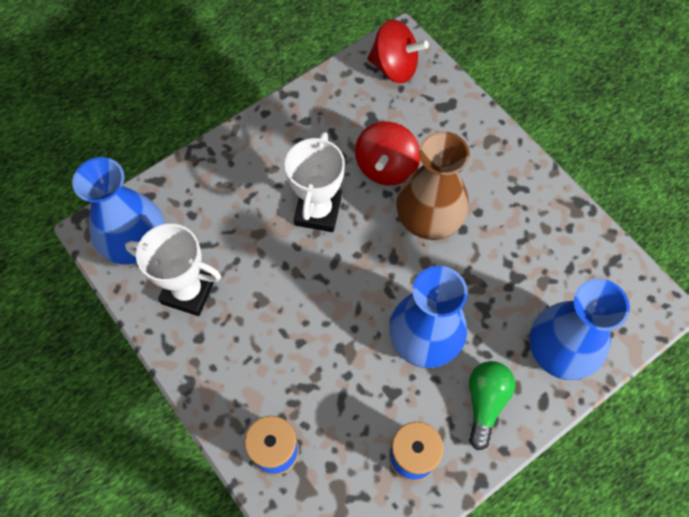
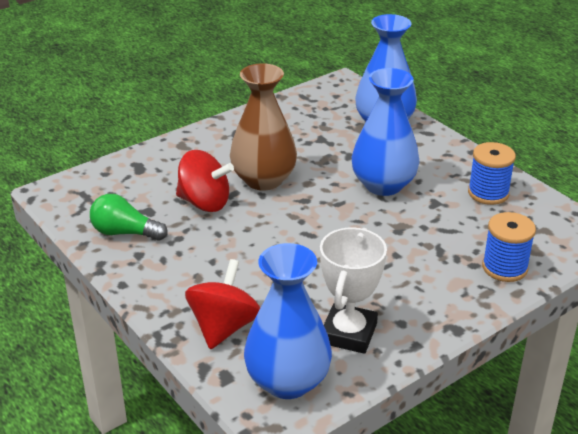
camera: 90 degrees left, 30 degrees down
white trophy [285,132,345,232] -> none
red spinning top [367,19,429,83] -> red spinning top moved to [185,259,260,349]
green light bulb [469,361,515,450] -> green light bulb moved to [90,194,168,241]

